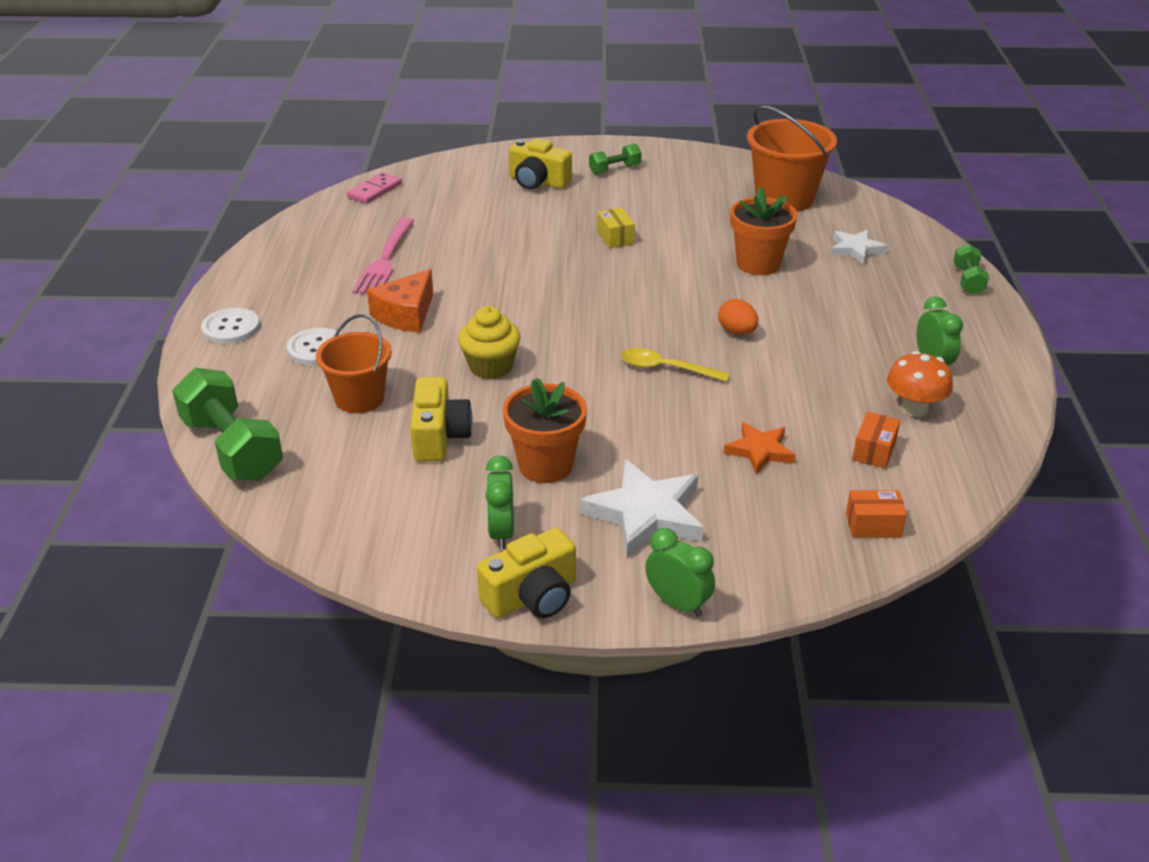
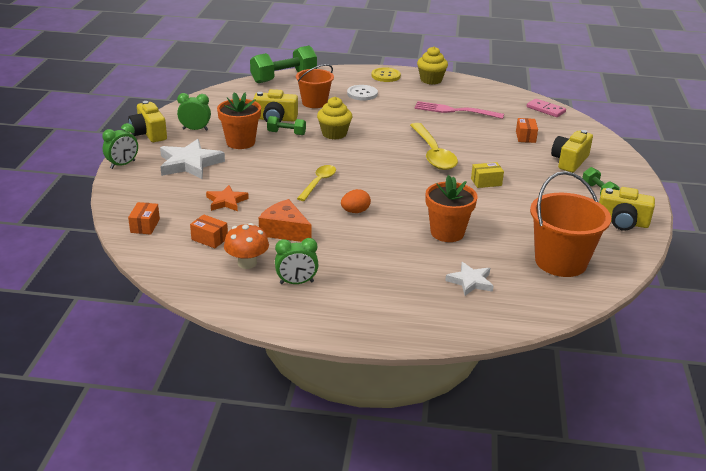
camera: 95 degrees right, 5 degrees down
white button [201,308,260,344] -> yellow button [371,67,401,82]
orange cheese [367,269,433,333] -> orange cheese moved to [259,199,311,242]
green dumbbell [954,244,989,294] -> green dumbbell moved to [267,116,306,135]
none -> yellow spoon [410,123,458,170]
none -> yellow cupcake [417,46,448,85]
none -> orange box [516,118,538,143]
none -> yellow camera [599,187,655,231]

